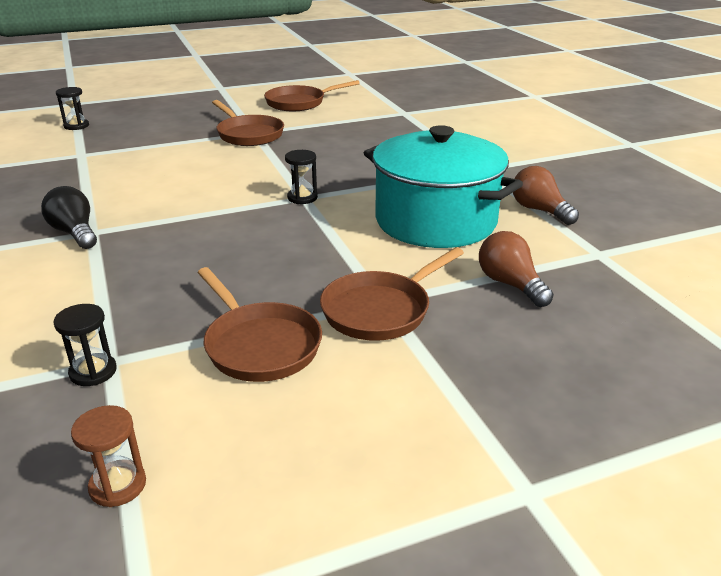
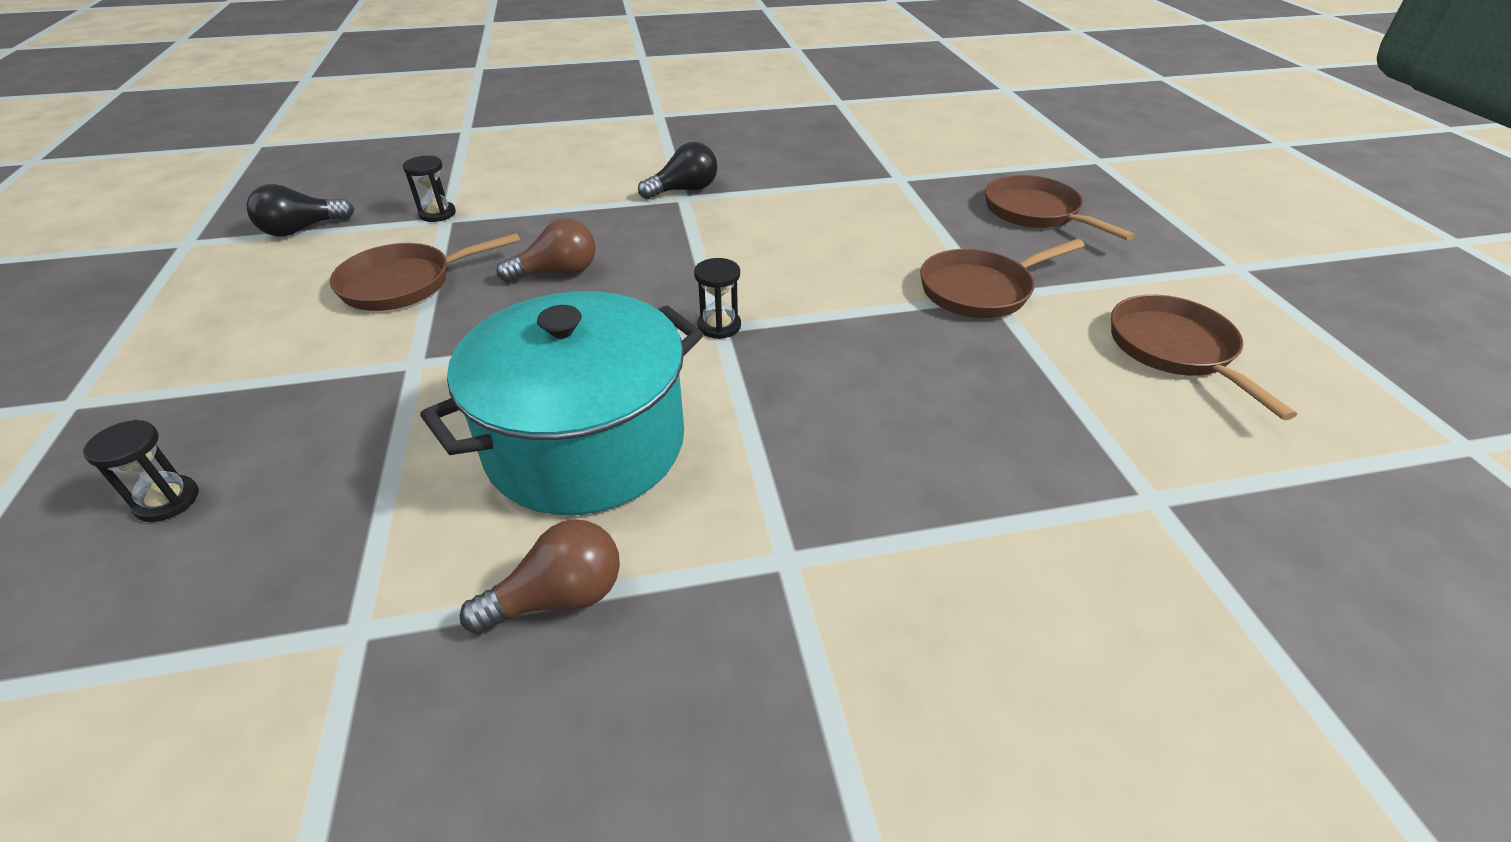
camera: 100 degrees right, 10 degrees up
black hourglass [56,87,89,130] -> black hourglass moved to [83,420,199,522]
brown hourglass [71,405,146,507] -> black light bulb [247,184,354,236]
brown pan [320,247,464,341] -> brown pan moved to [985,175,1135,241]
brown light bulb [479,231,554,307] -> brown light bulb moved to [497,219,595,283]

